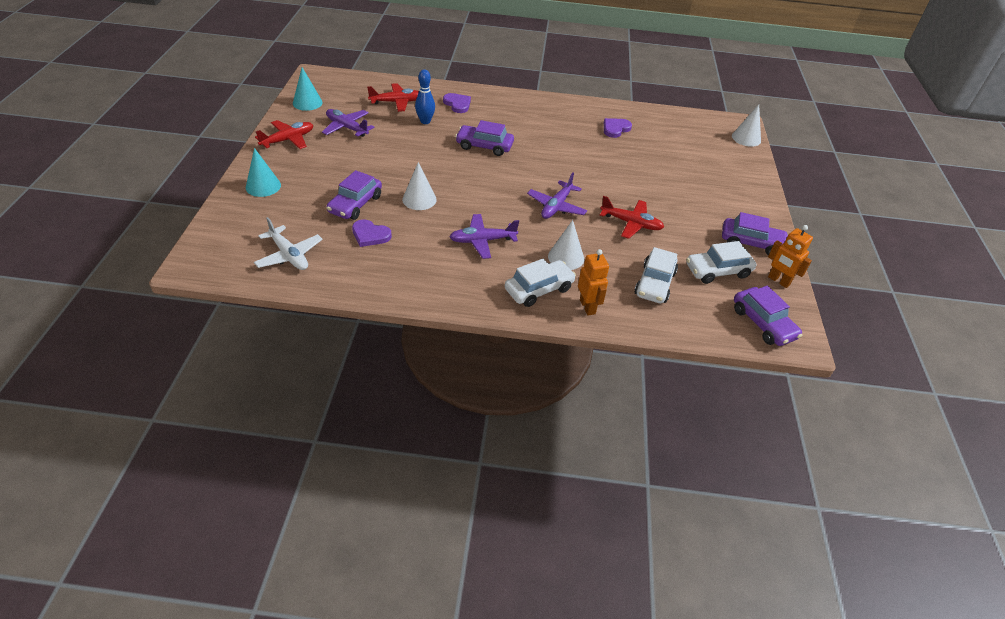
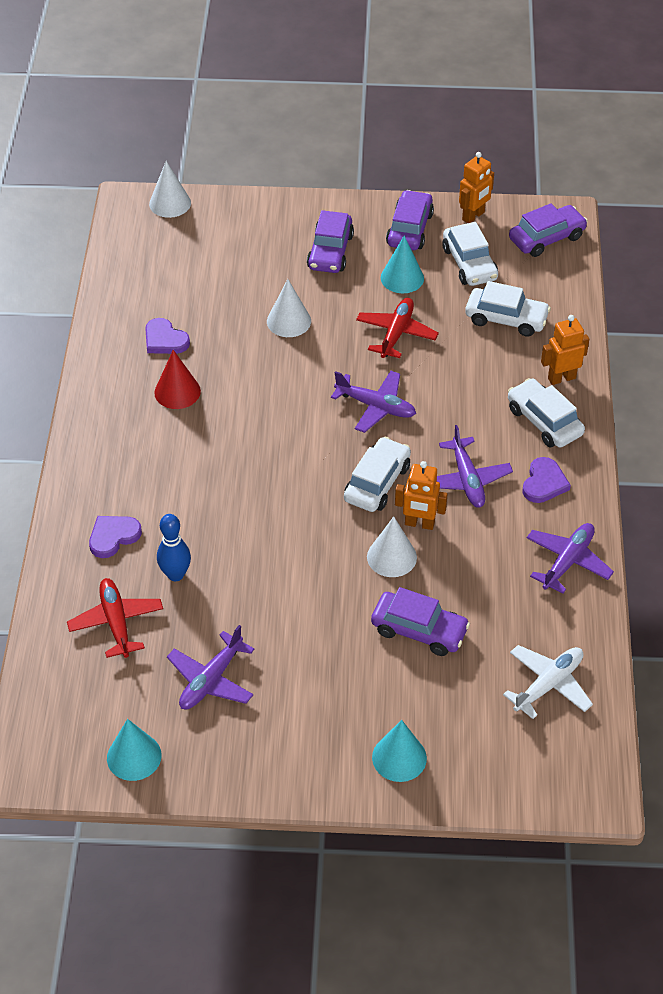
camera: 90 degrees left, 5 degrees up
red plane [255,120,313,149] -> none
purple heart [352,219,392,247] -> purple heart moved to [522,457,571,503]
purple car [455,120,514,156] -> purple car moved to [307,210,354,273]
white cone [548,220,584,270] -> white cone moved to [267,279,311,337]
none -> red cone [154,350,201,409]
none -> white car [344,437,411,512]
none -> turquoise cone [381,236,424,293]
none -> orange robot [395,461,448,530]
none -> purple plane [527,523,614,594]

